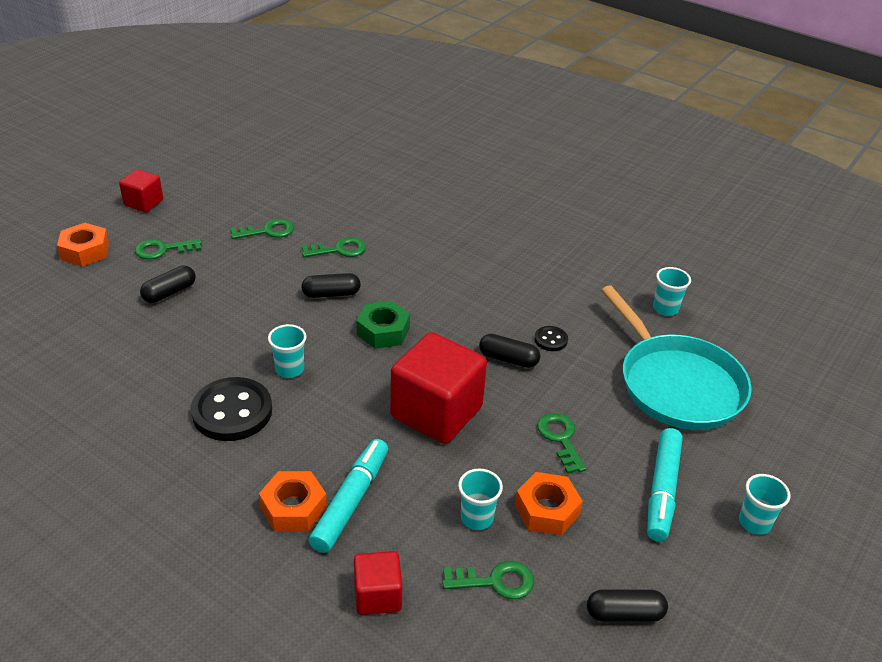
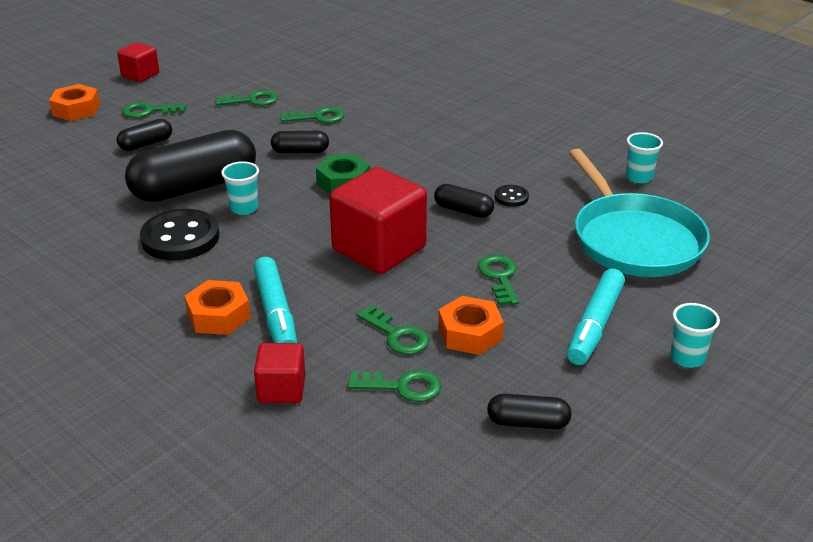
camera: 10 degrees right, 5 degrees down
turquoise marker [309,439,388,553] -> turquoise marker turned 135 degrees clockwise [253,257,297,343]
turquoise cup [458,468,503,530] -> green key [356,305,429,355]
none -> black capsule [125,130,256,202]

